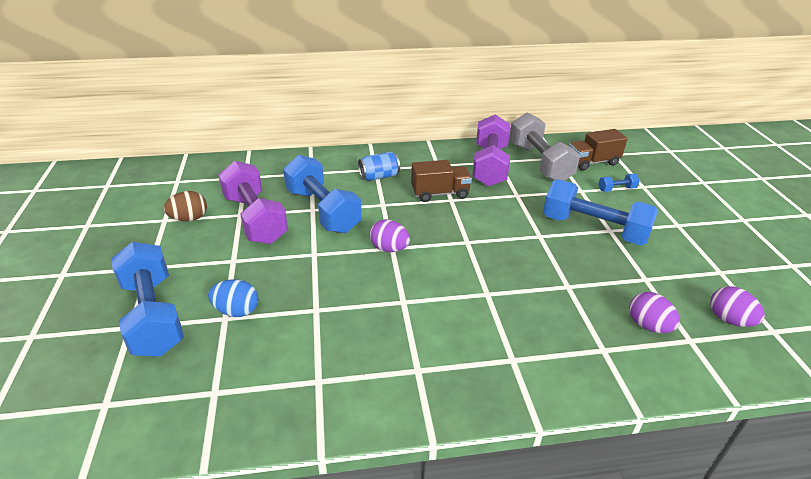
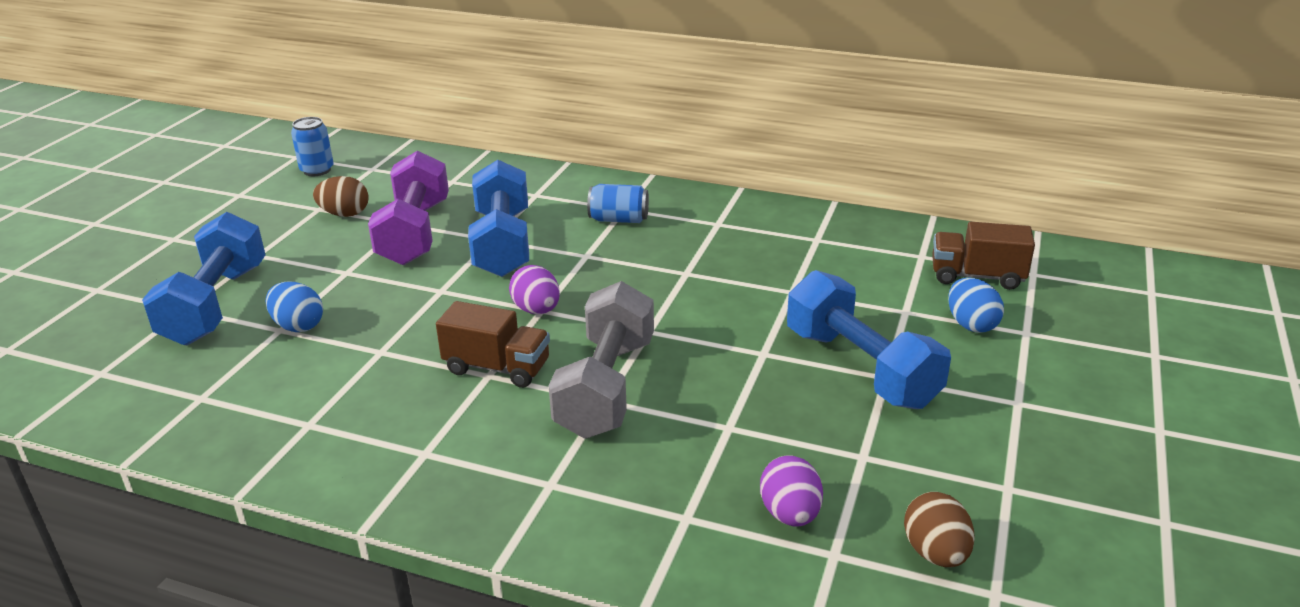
camera: 30 degrees right, 5 degrees down
brown truck [411,160,472,202] -> brown truck moved to [436,301,550,388]
purple dumbbell [472,114,510,187] -> none
grey dumbbell [509,112,580,181] -> grey dumbbell moved to [549,281,654,439]
blue dumbbell [598,174,640,192] -> blue egg [948,278,1004,333]
purple egg [710,287,765,327] -> brown egg [904,492,975,567]
none -> blue can [291,117,334,176]

